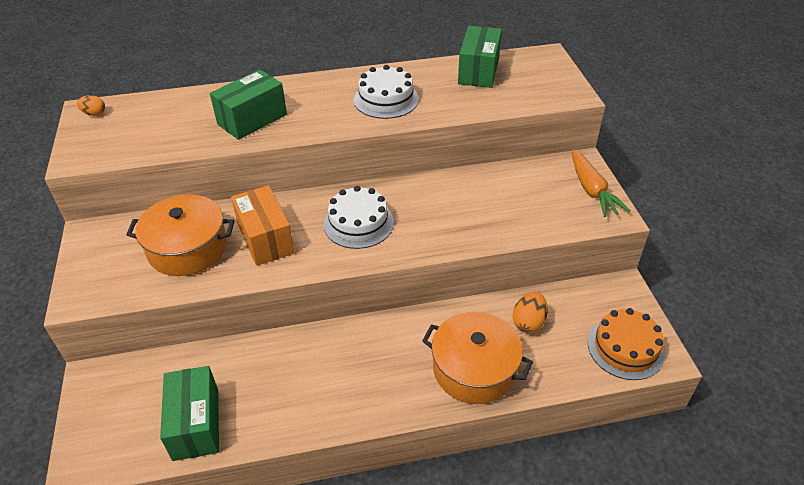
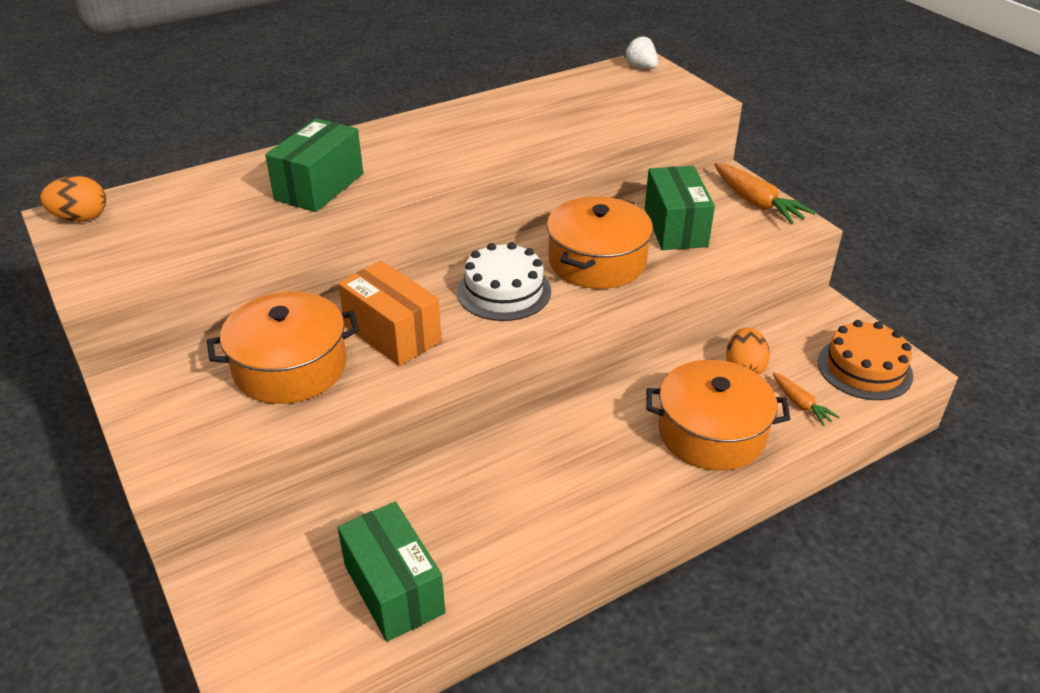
camera: 20 degrees left, 5 degrees down
orange egg [77,95,105,116] -> orange egg [40,176,106,222], size x1.51
white cake [354,65,419,119] -> none
green box [458,26,502,88] -> green box moved to [645,166,715,250]
none -> orange pot [547,196,653,289]
none -> white strawberry [624,36,658,69]
none -> orange carrot [773,372,839,426]

